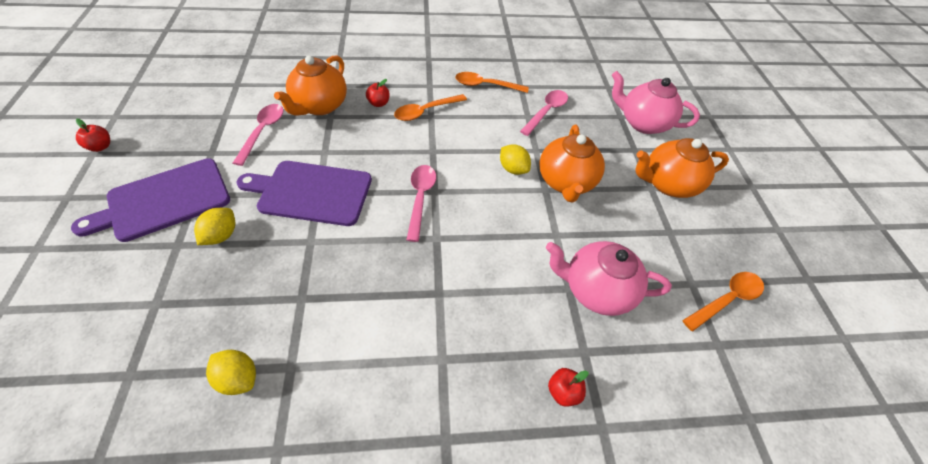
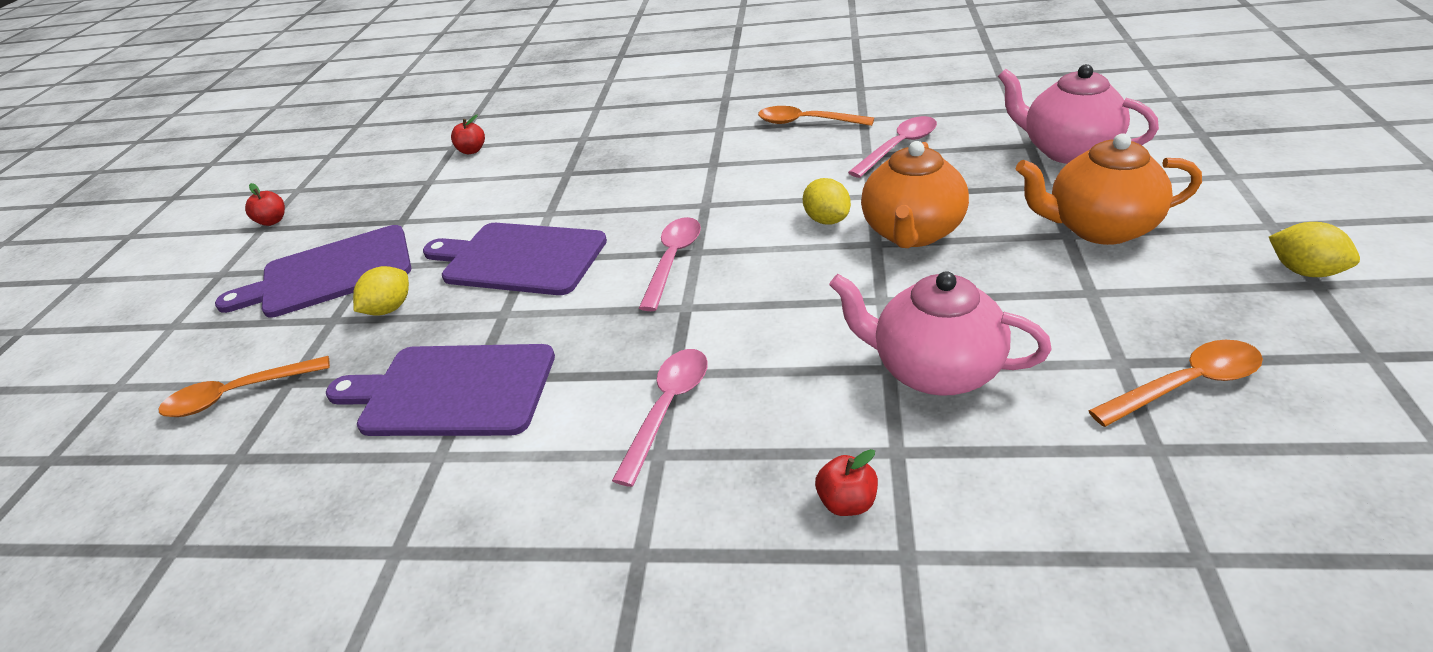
camera: 20 degrees right, 15 degrees down
yellow lemon [206,350,256,395] -> yellow lemon moved to [1269,222,1360,277]
pink spoon [233,104,283,166] -> pink spoon moved to [612,349,708,487]
orange teapot [274,55,347,116] -> none
red apple [366,79,390,107] -> red apple moved to [451,114,485,154]
orange spoon [394,94,467,121] -> orange spoon moved to [158,356,330,417]
none -> purple cutting board [326,344,555,436]

